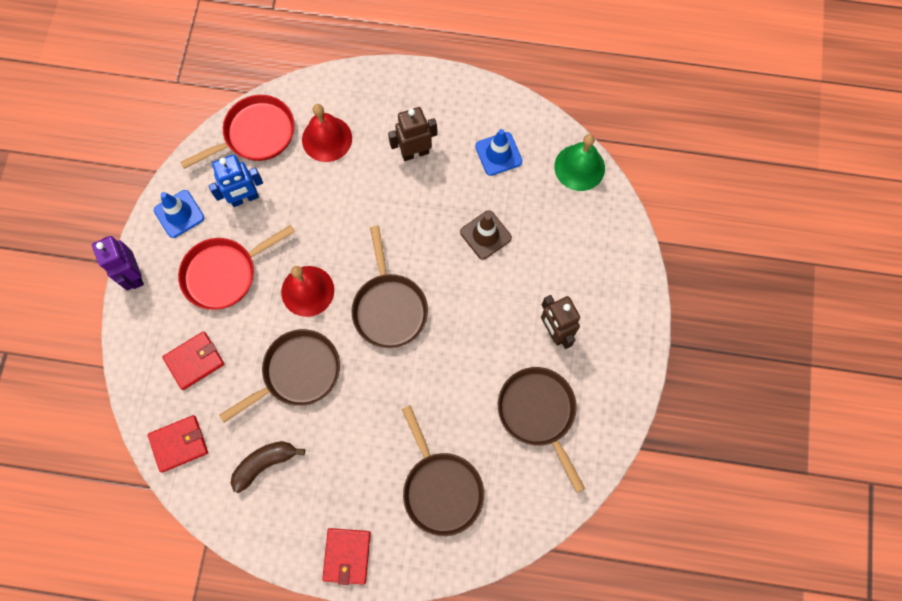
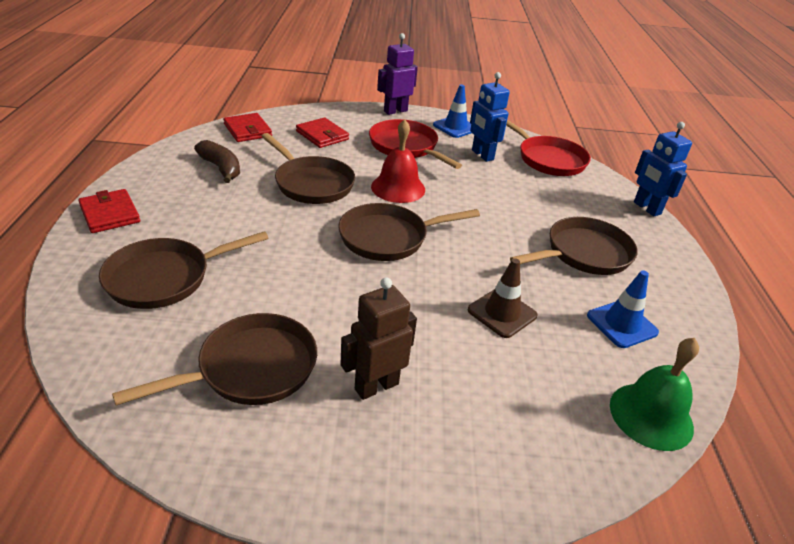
camera: 80 degrees right, 35 degrees down
red bell [302,104,352,162] -> none
red wallet [322,528,371,585] -> red wallet turned 60 degrees clockwise [78,189,140,233]
brown robot [388,107,437,161] -> brown pan [510,217,638,275]
none -> blue robot [634,122,692,216]

